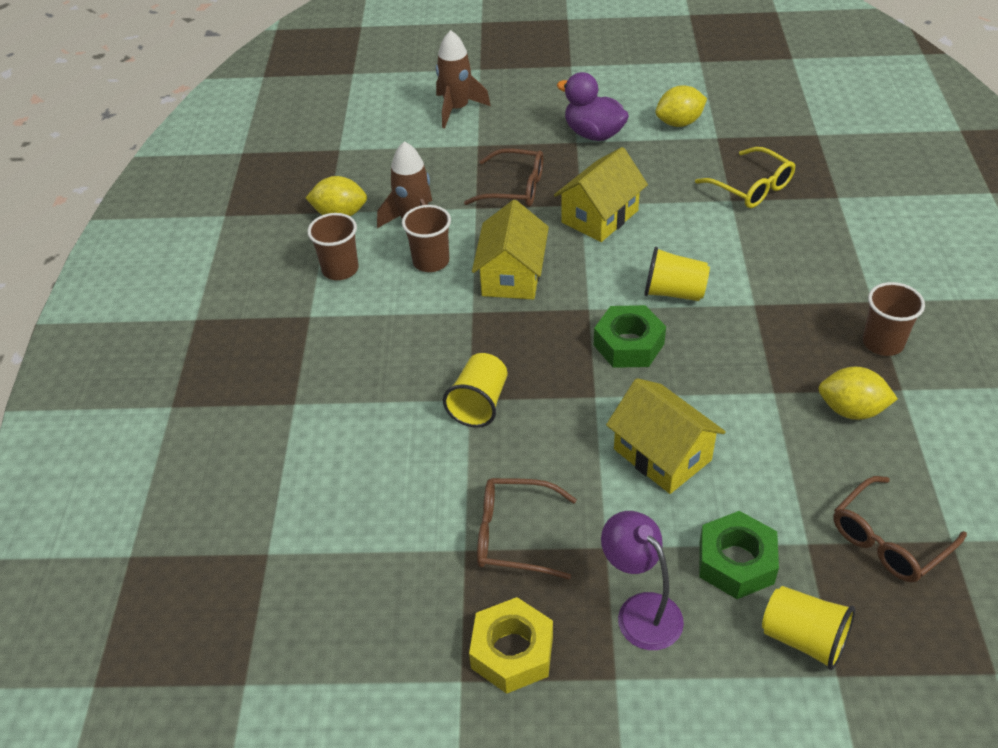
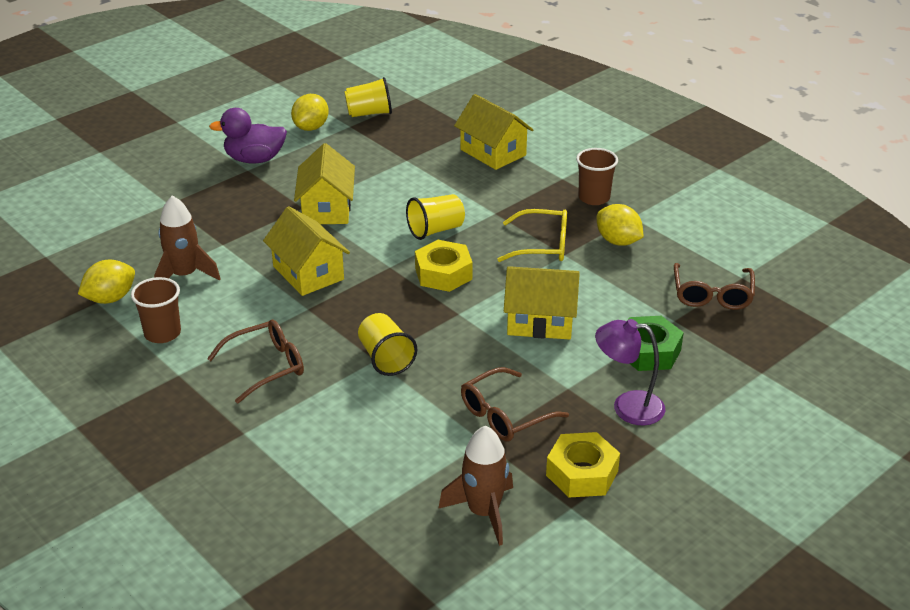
camera: 45 degrees left, 10 degrees down
brown cup [402,205,451,272] -> none
brown rocket [436,30,491,128] -> brown rocket moved to [438,425,513,546]
brown glasses [464,148,543,206] -> brown glasses moved to [207,320,304,404]
green nut [594,305,666,368] -> yellow nut [415,240,473,292]
yellow glasses [695,147,795,208] -> yellow glasses moved to [497,209,567,262]
yellow cup [762,586,855,670] -> yellow cup moved to [344,77,392,117]
yellow lemon [818,367,898,420] -> yellow lemon turned 75 degrees clockwise [597,204,643,246]
none -> yellow house [454,94,533,170]

